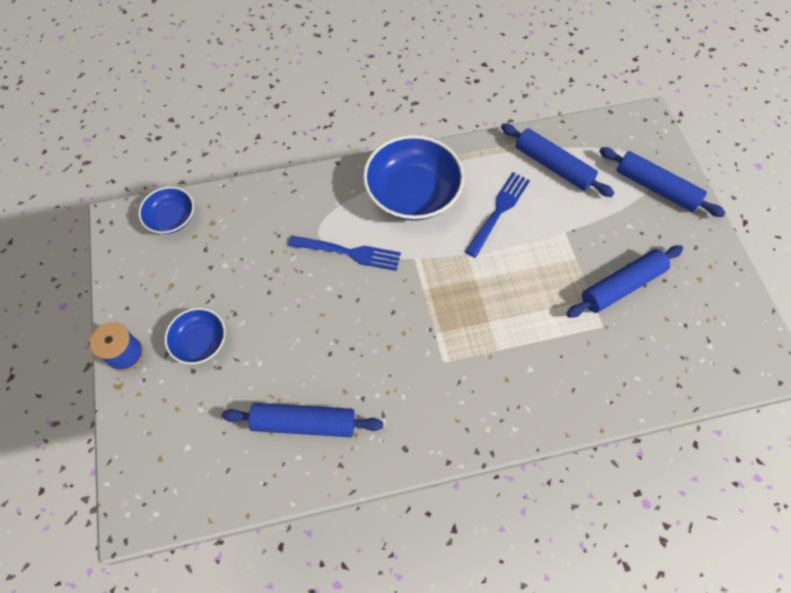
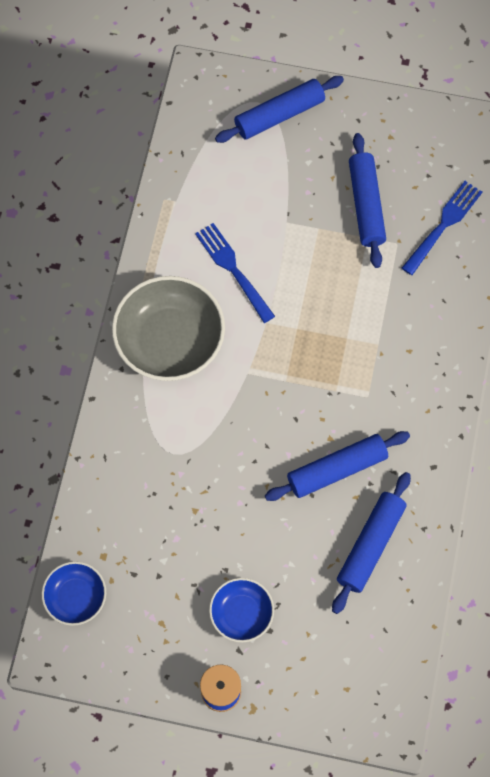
camera: 65 degrees left, 5 degrees up
blue fork [288,236,401,271] -> blue fork moved to [402,181,482,275]
blue bowl [363,135,464,221] -> grey bowl [112,276,225,381]
blue rolling pin [501,123,614,197] -> blue rolling pin moved to [265,431,410,501]

